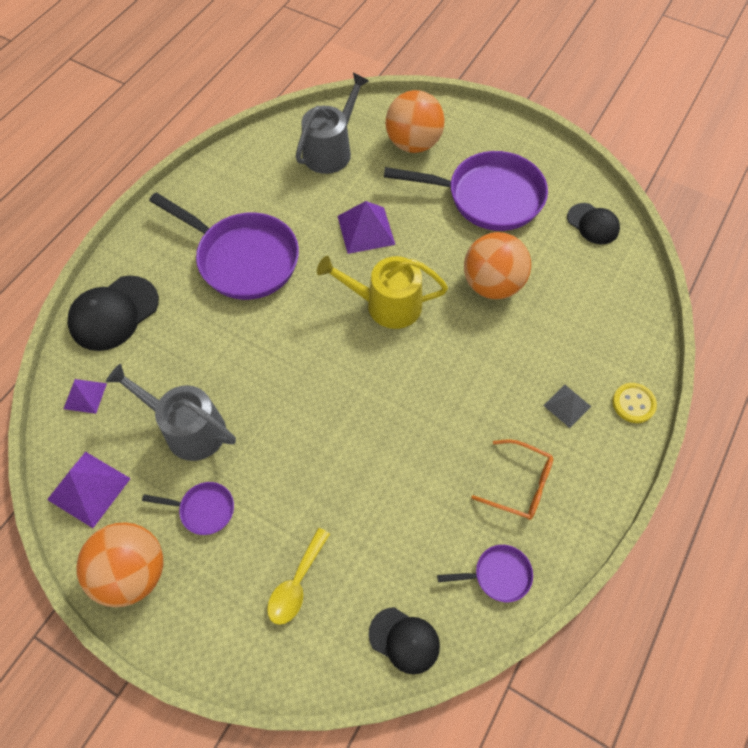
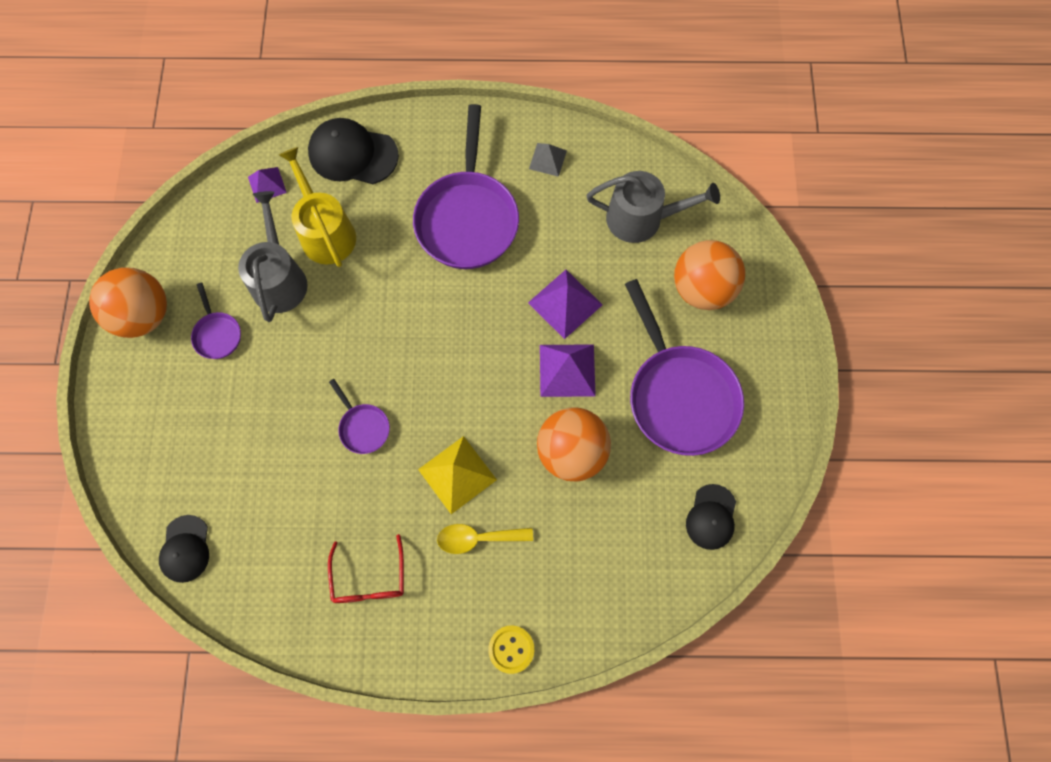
camera: 60 degrees right, 10 degrees up
purple pyramid [47,452,131,528] -> purple pyramid moved to [540,344,596,397]
yellow spoon [267,528,330,625] -> yellow spoon moved to [437,524,533,554]
yellow watering can [317,256,448,329] -> yellow watering can moved to [279,147,356,267]
purple pan [437,545,533,602] -> purple pan moved to [329,379,390,454]
orange glasses [471,439,553,520] -> red glasses [328,534,404,603]
grey pyramid [543,385,591,428] -> grey pyramid moved to [529,143,567,177]
none -> yellow pyramid [418,436,497,514]

